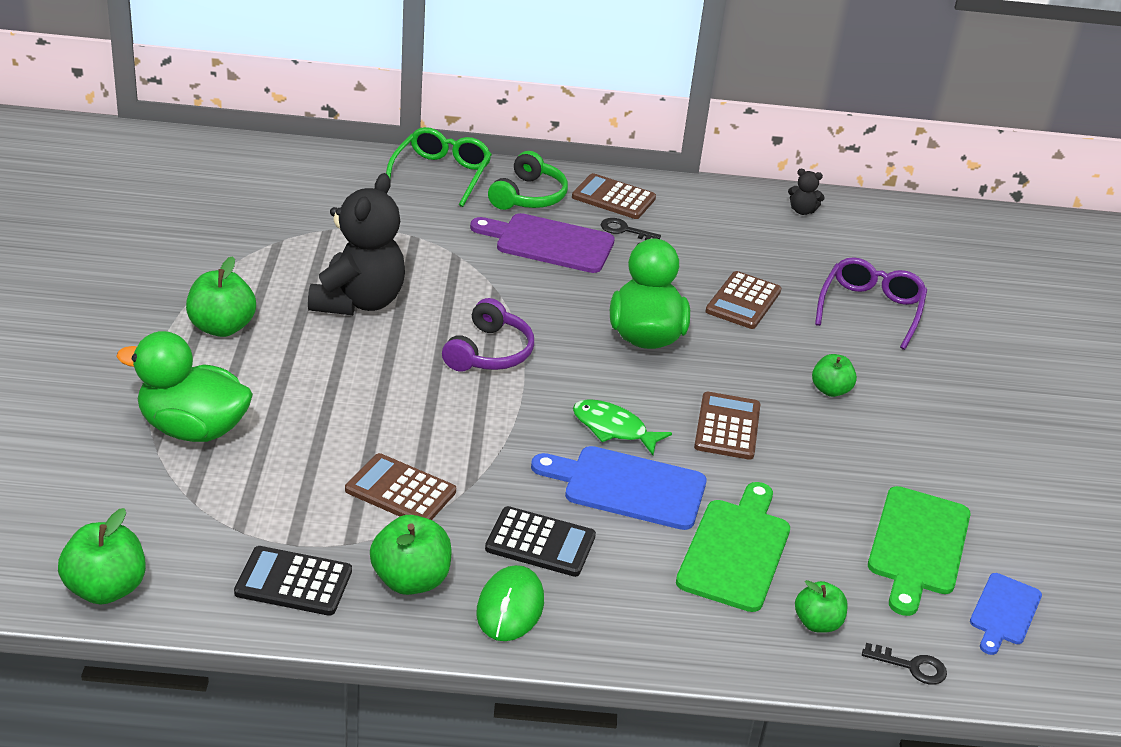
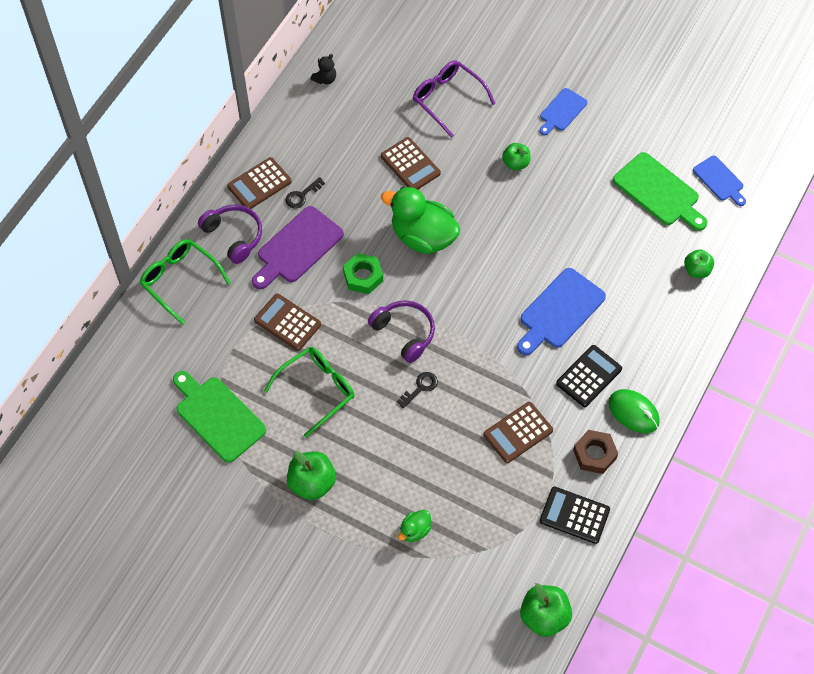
camera: 60 degrees left, 25 degrees up
green duck [116,331,253,442] -> green duck [398,510,431,542], size x0.46
black calculator [234,546,352,616] -> black calculator turned 75 degrees clockwise [540,486,610,544]
black teddy bear [308,173,405,315] -> green glasses [264,347,355,438]
green apple [370,515,452,595] -> brown nut [573,430,618,474]
green headphones [488,151,568,210] -> purple headphones [198,205,262,264]
green fish [573,399,672,455] -> none
green cutting board [676,482,790,612] -> green cutting board moved to [173,371,266,463]
brown calculator [694,392,760,460] -> brown calculator moved to [254,294,321,351]
black key [862,643,947,685] -> black key moved to [397,372,438,408]
none -> green nut [343,253,383,294]
none -> blue cutting board [540,88,587,135]

